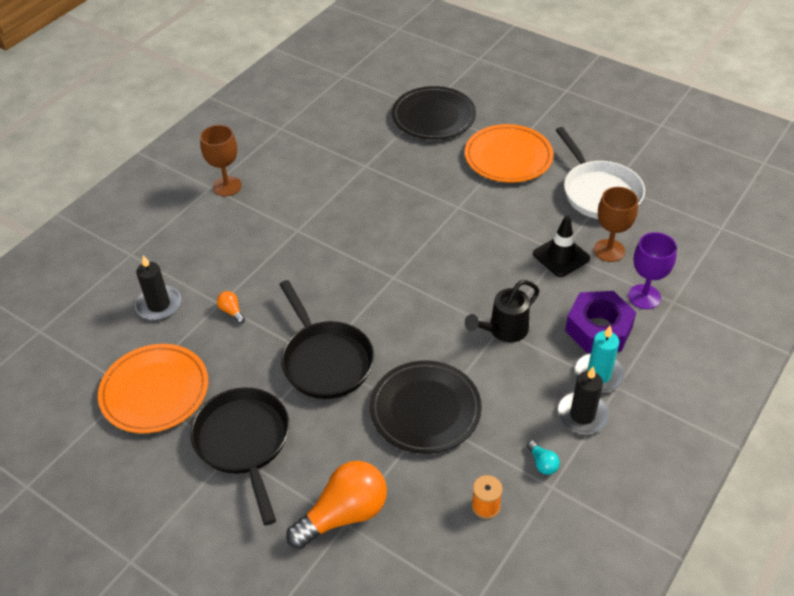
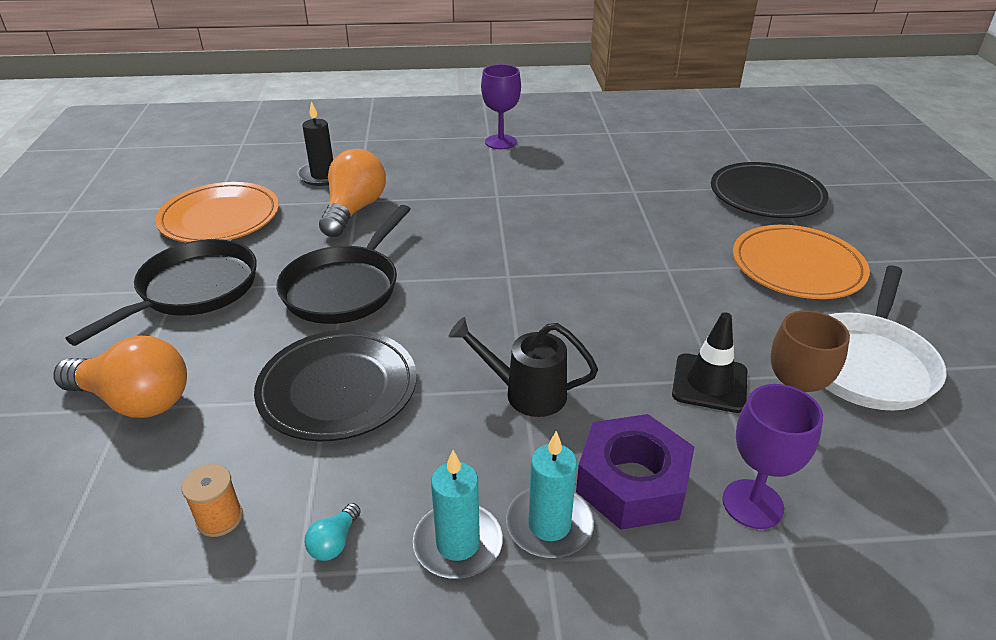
camera: 50 degrees right, 10 degrees down
brown goblet [200,125,242,196] -> purple goblet [481,64,521,149]
orange light bulb [217,291,245,324] -> orange light bulb [319,149,386,237], size x2.41
black candle [557,367,609,434] -> turquoise candle [413,450,503,579]

